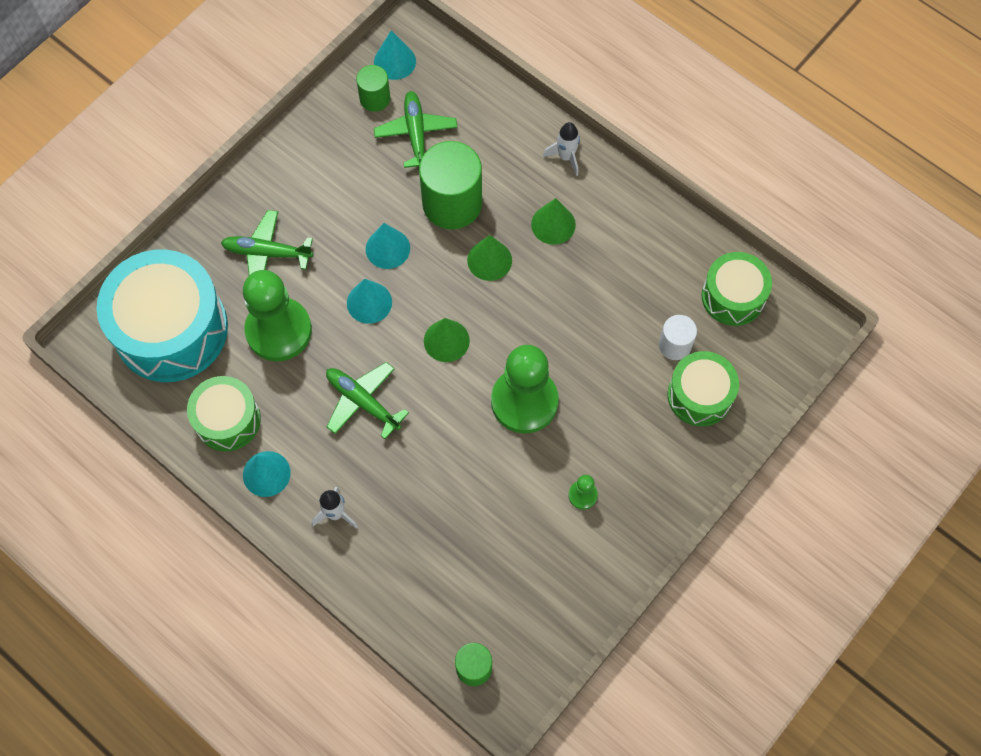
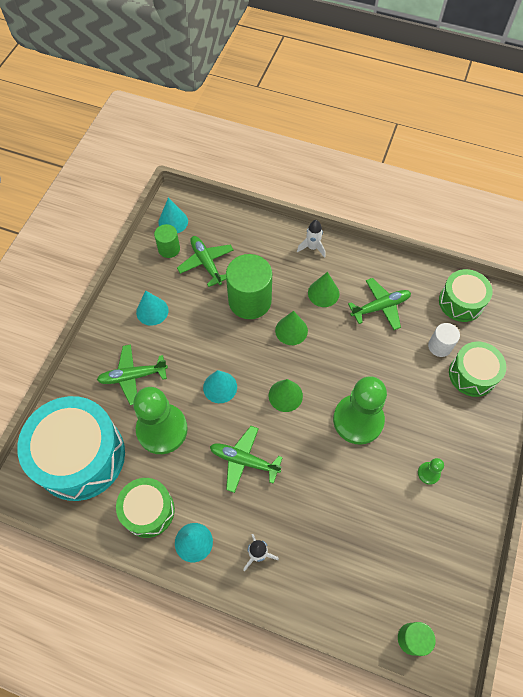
camera: 20 degrees left, 5 degrees down
turquoise cone [366,223,410,269] -> turquoise cone moved to [136,291,169,326]
none -> green plane [348,278,411,330]

